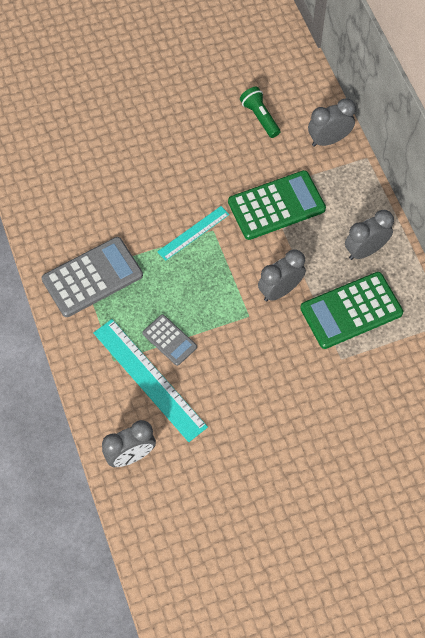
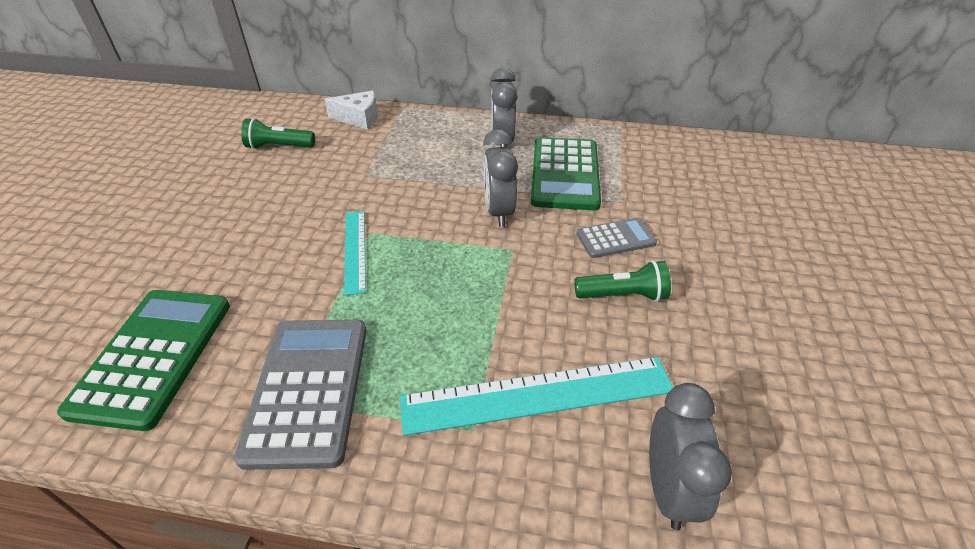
camera: 60 degrees left, 20 degrees down
grey calculator [142,314,197,366] -> grey calculator moved to [576,218,657,258]
green calculator [228,170,326,240] -> green calculator moved to [57,290,230,431]
grey clock [308,98,356,147] -> white cheese [324,90,378,130]
none -> green flashlight [574,260,671,302]

